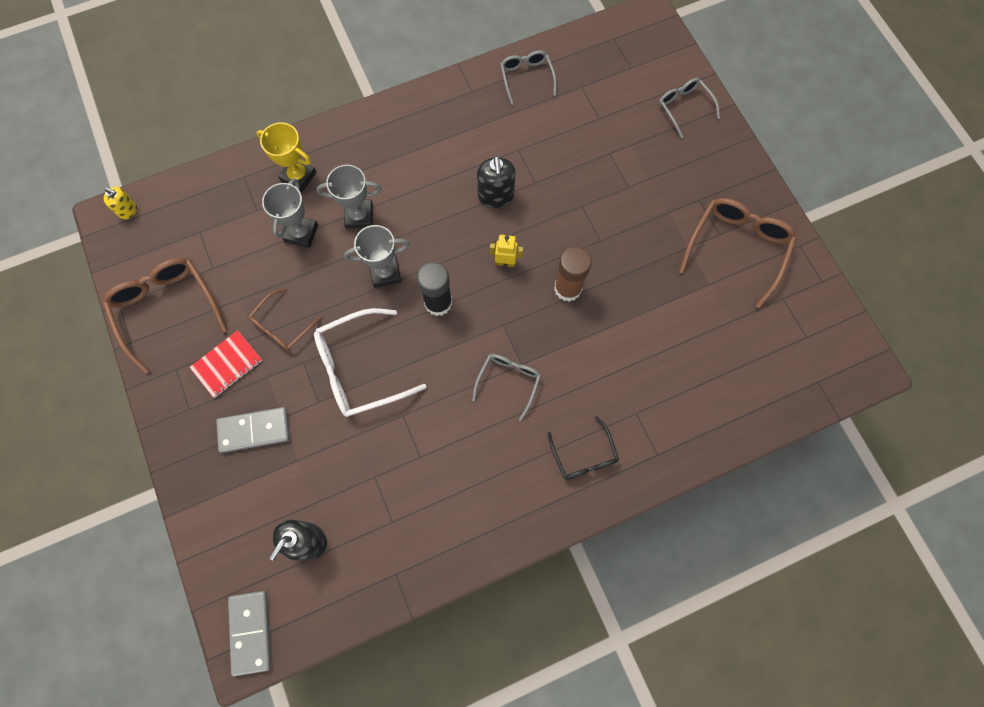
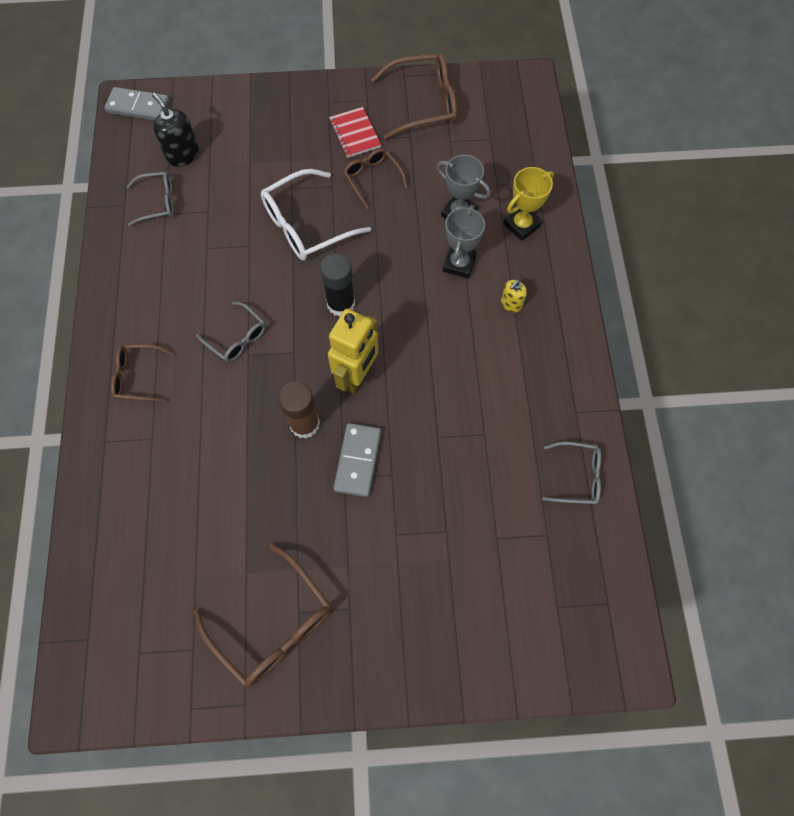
camera: 110 degrees right, 5 degrees down
yellow soap dispenser [104,187,137,220] -> yellow soap dispenser moved to [501,280,527,313]
grey domino [216,407,290,453] -> grey domino moved to [333,423,381,497]
white glasses [314,308,427,417] -> white glasses turned 120 degrees counterclockwise [261,169,371,261]
grey trophy [344,225,410,288] -> none
black soap dispenser [477,156,515,208] -> none
yellow robot [490,235,523,267] -> yellow robot [328,309,378,394], size x1.96
black glasses [547,416,619,480] -> brown glasses [111,345,174,402]
grey glasses [659,78,720,138] -> grey glasses moved to [126,172,174,226]

